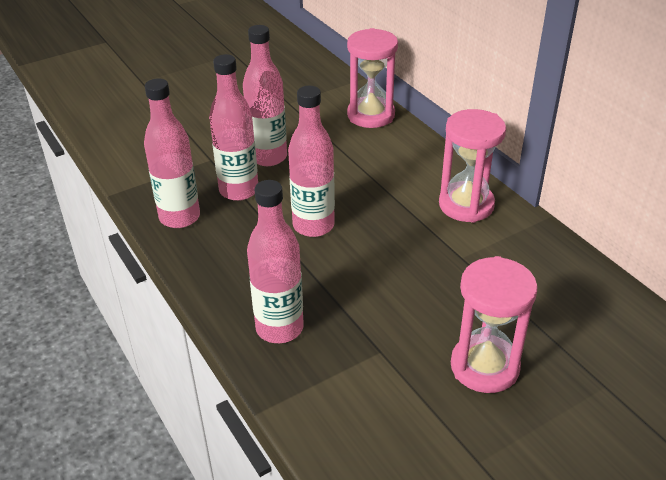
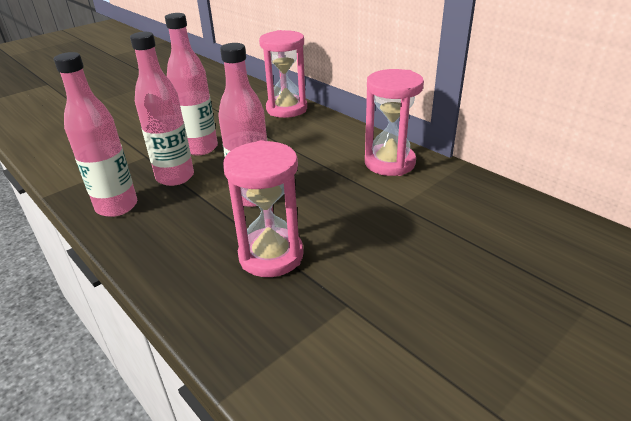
camera: 10 degrees left, 5 degrees down
pink bottle [247,180,304,343] -> none
pink hourglass [451,256,538,393] -> pink hourglass moved to [223,140,304,277]

